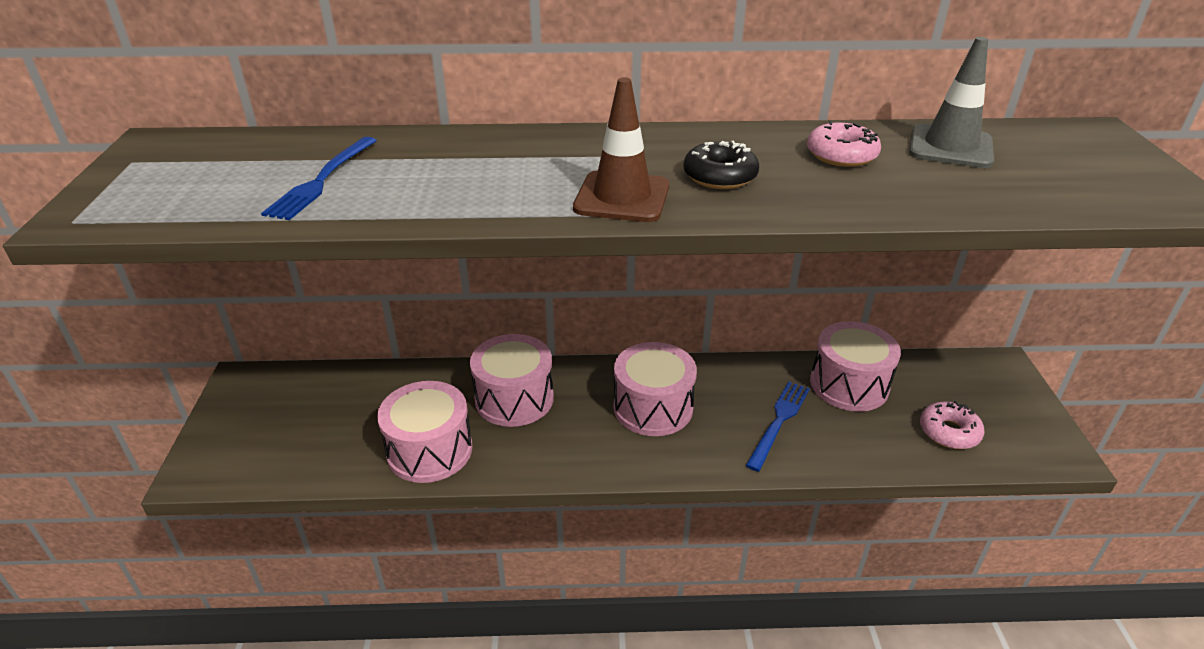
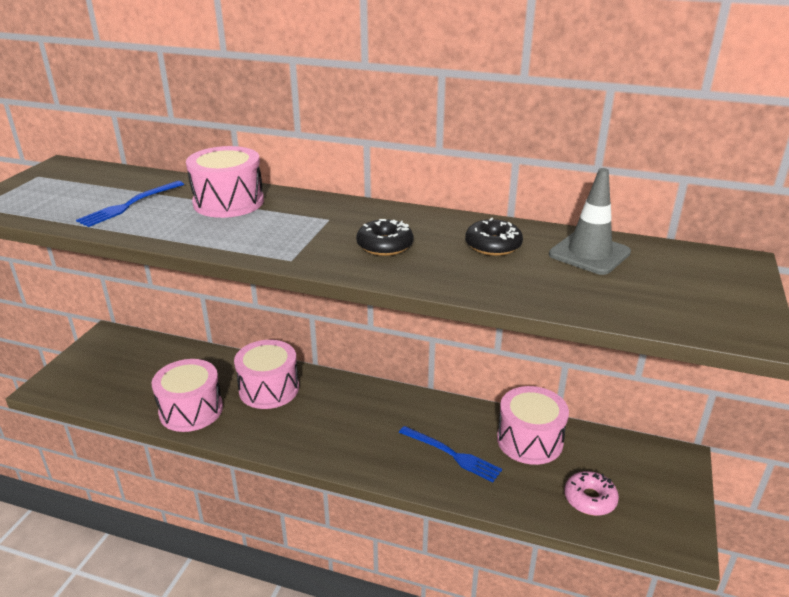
camera: 20 degrees right, 5 degrees down
brown traffic cone [573,77,669,222] -> none
pink drum [614,342,697,436] -> pink drum moved to [186,146,264,218]
blue fork [745,382,810,472] -> blue fork turned 75 degrees clockwise [399,426,502,482]
pink donut [807,121,881,167] -> black donut [465,218,523,256]

